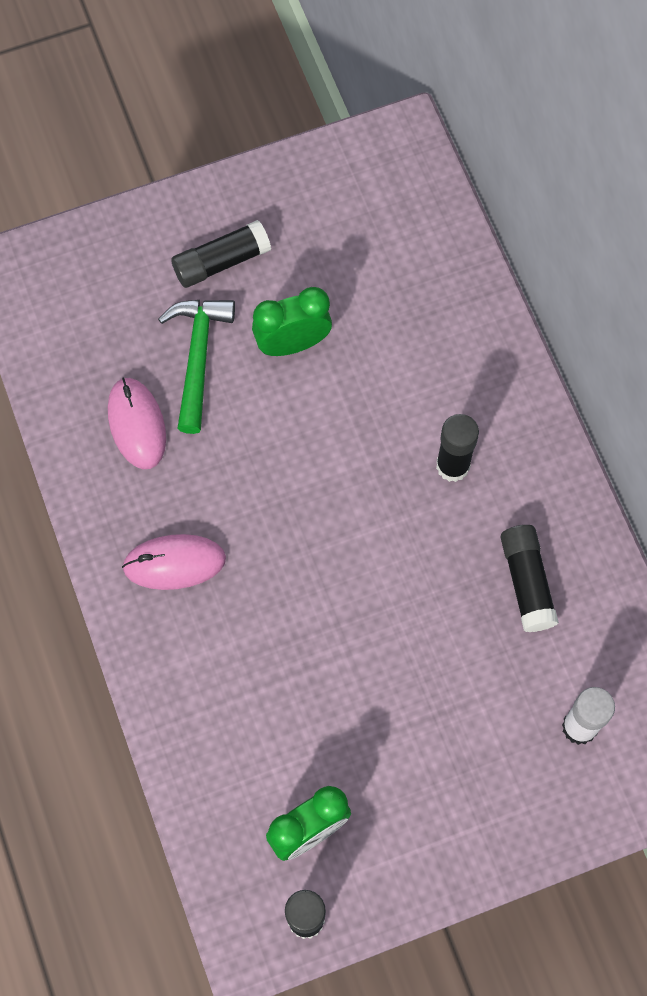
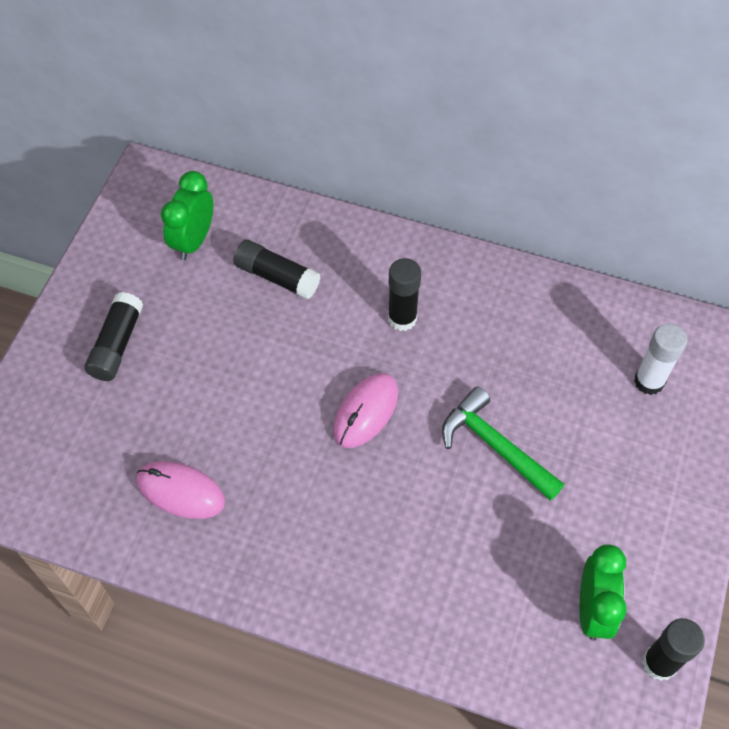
camera: 50 degrees left, 10 degrees down
pink mouse [122,534,226,590] -> pink mouse moved to [333,373,398,448]
green hammer [158,300,235,434] -> green hammer moved to [442,386,564,501]
green clock [252,287,332,356] -> green clock moved to [161,171,213,260]
black glue stick [500,525,559,632] -> black glue stick moved to [233,239,320,299]

